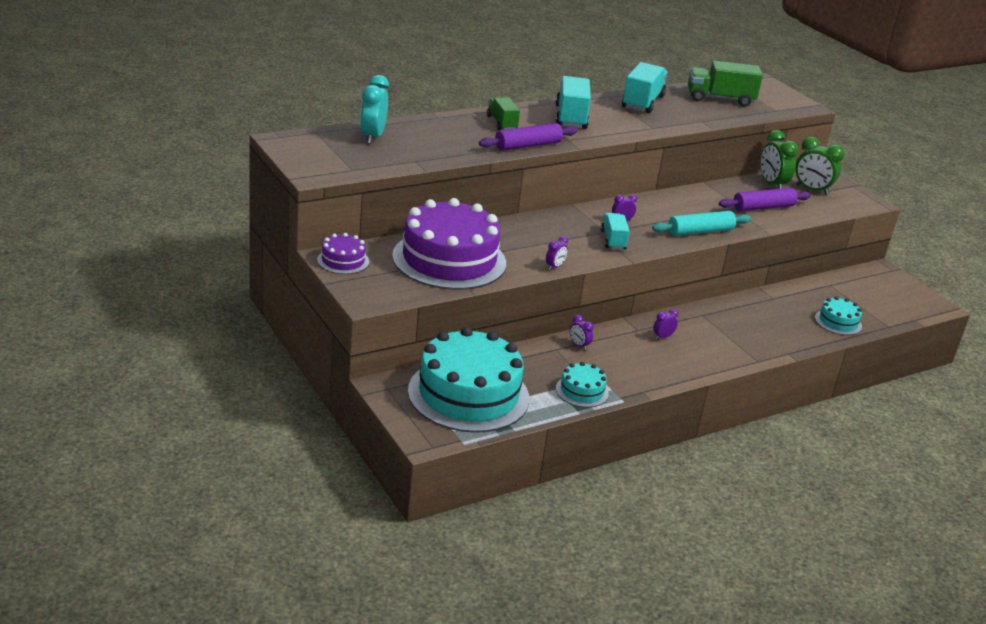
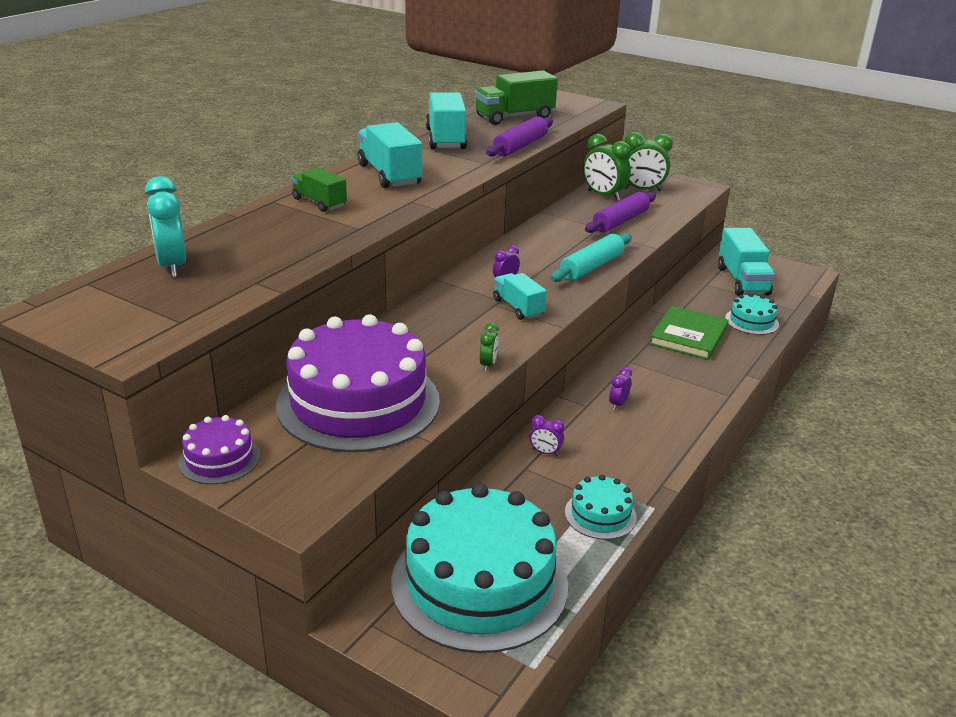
camera: 25 degrees left, 0 degrees up
purple rolling pin [479,123,578,151] -> purple rolling pin moved to [486,116,553,157]
purple clock [546,236,568,270] -> green clock [479,323,499,372]
none -> green book [649,306,729,360]
none -> turquoise truck [718,228,775,296]

